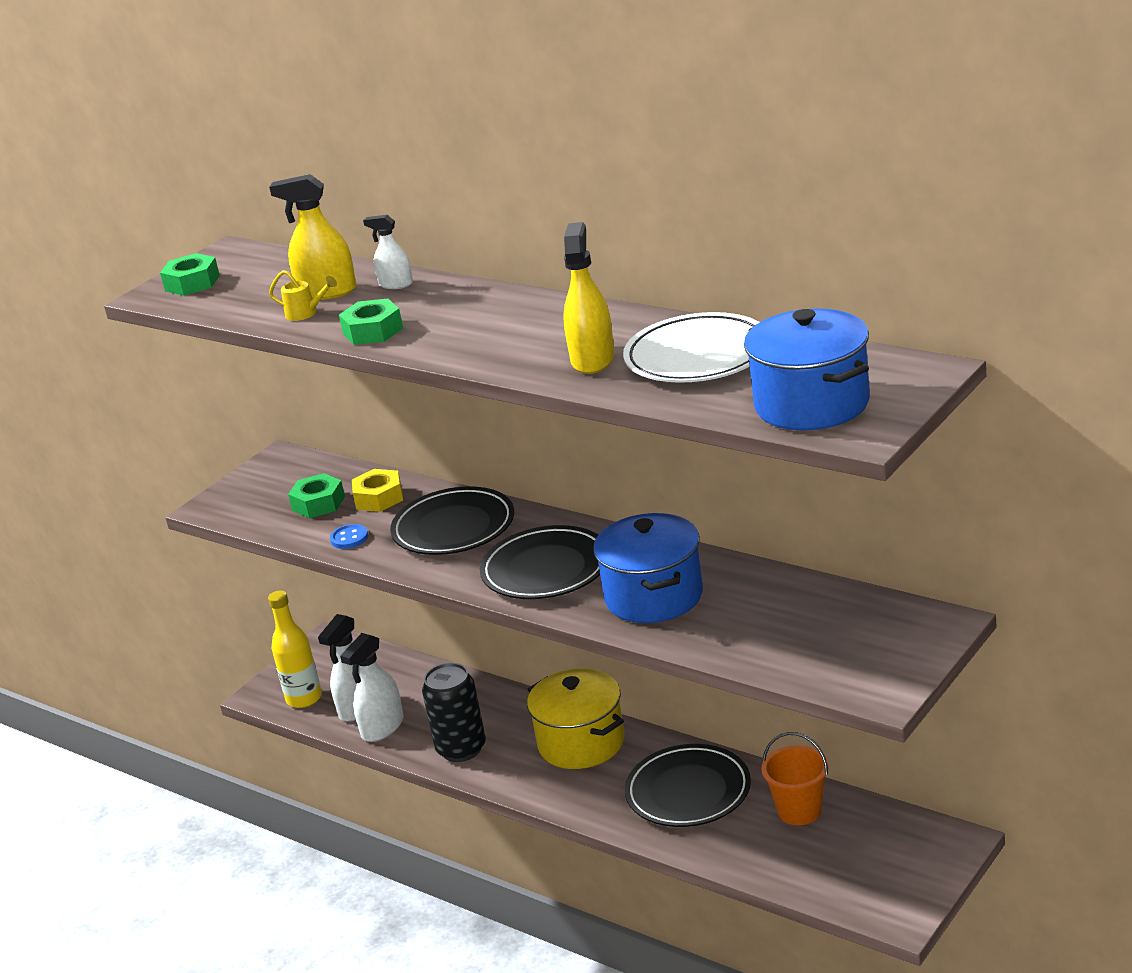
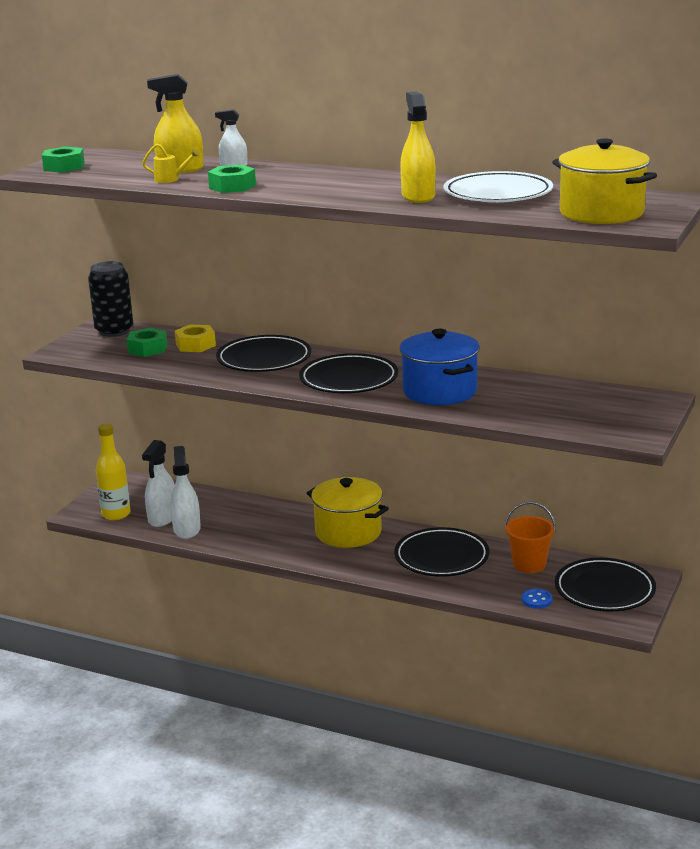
camera: 15 degrees left, 5 degrees down
blue button [330,524,368,549] -> blue button moved to [521,589,553,609]
white spray bottle [340,633,404,742] -> white spray bottle turned 150 degrees clockwise [170,446,201,539]
black can [422,663,486,762] -> black can moved to [88,261,133,337]
blue pot [744,309,870,431] -> yellow pot [552,138,657,224]
none -> black plate [555,558,656,612]

